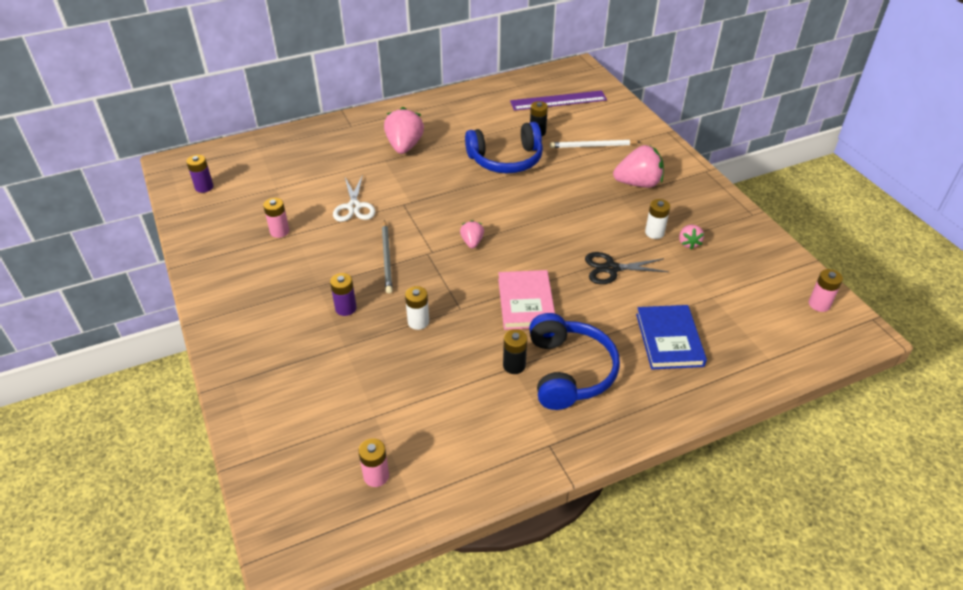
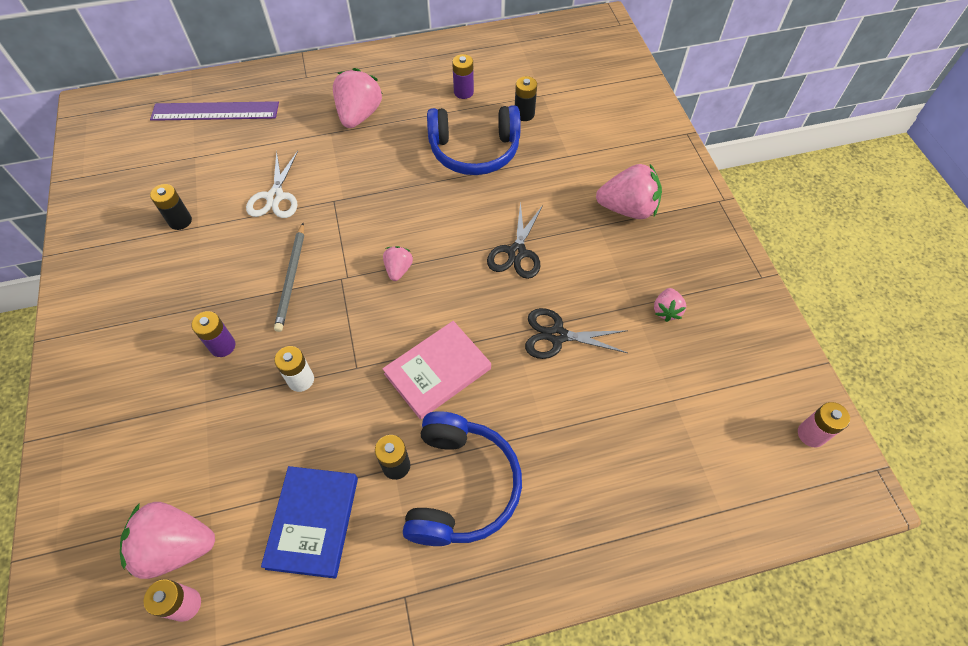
camera: 10 degrees right, 15 degrees up
purple battery [186,155,213,193] -> purple battery moved to [452,54,474,99]
pink battery [263,198,289,238] -> black battery [150,184,192,230]
pink book [498,270,555,330] -> pink book turned 45 degrees clockwise [383,321,491,420]
purple ruler [510,90,607,111] -> purple ruler moved to [150,101,279,121]
white pencil [550,140,640,148] -> none
blue book [636,305,707,369] -> blue book moved to [261,466,358,579]
white battery [645,199,670,239] -> none
none -> pink strawberry [120,502,215,579]
none -> black scissors [487,201,543,279]

